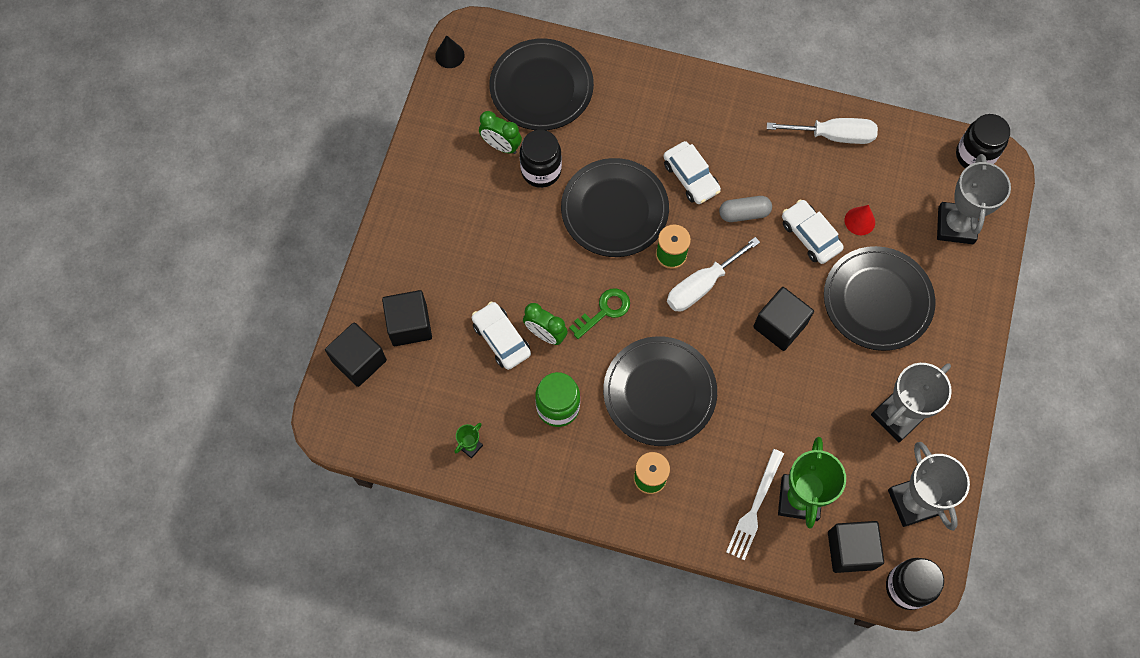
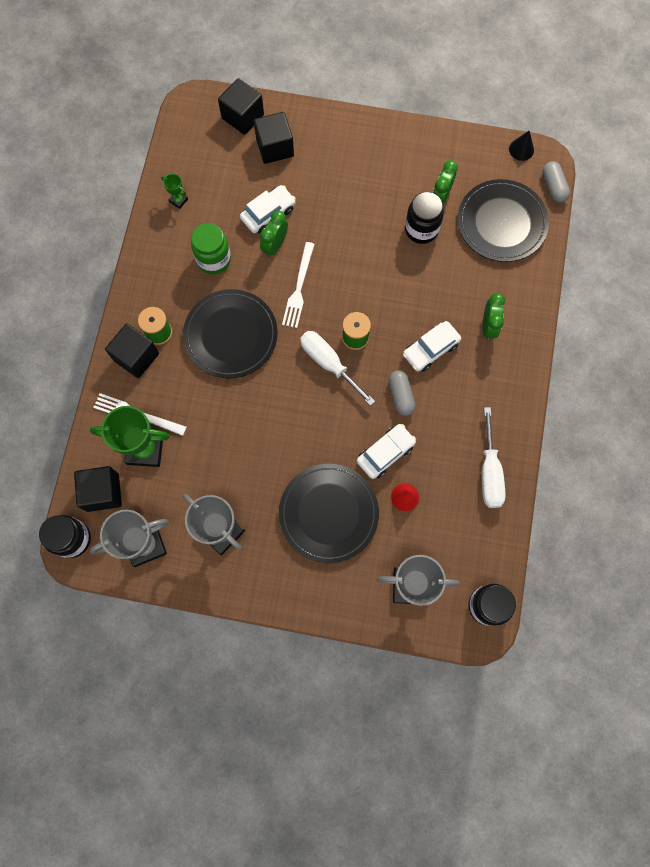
camera: 85 degrees right, 5 degrees up
black plate [561,158,669,257] -> none
green key [569,288,630,339] -> white fork [282,242,314,328]
black cube [753,287,814,351] -> black cube moved to [105,324,159,378]
none -> green clock [483,293,505,340]
none -> grey capsule [542,161,570,203]

